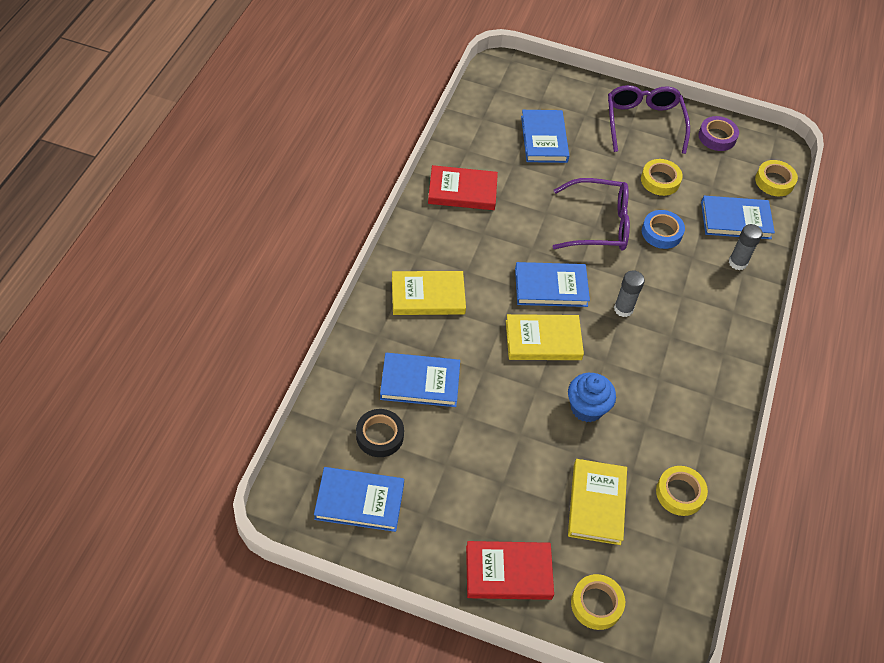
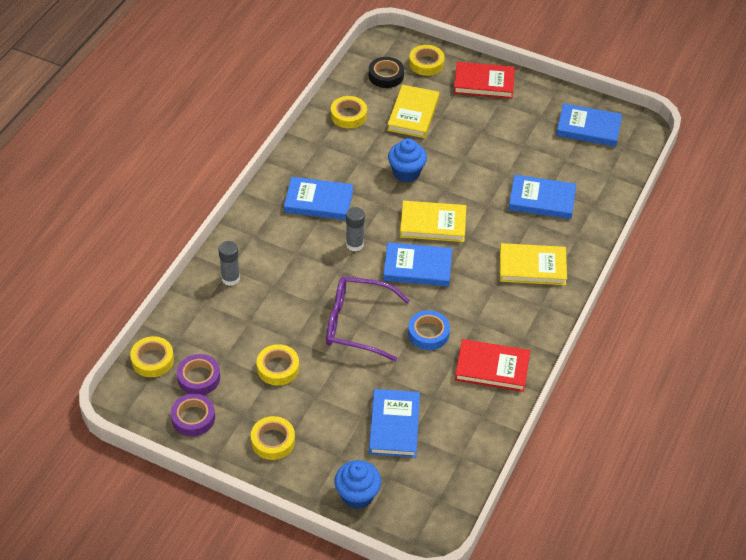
camera: 170 degrees left, 5 degrees down
black tape [356,409,404,457] -> black tape moved to [369,57,404,88]
purple glasses [608,85,690,154] -> yellow tape [251,416,295,460]
blue tape [642,210,685,249] -> blue tape moved to [408,310,450,350]
blue book [701,196,775,239] -> blue book moved to [284,177,353,220]
none -> purple tape [177,354,220,395]
none -> blue cupcake [334,460,381,509]

